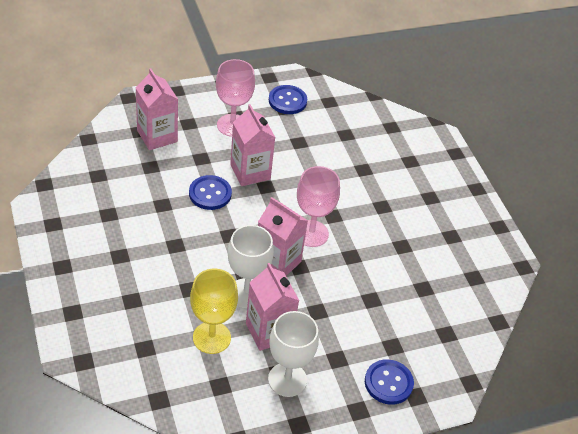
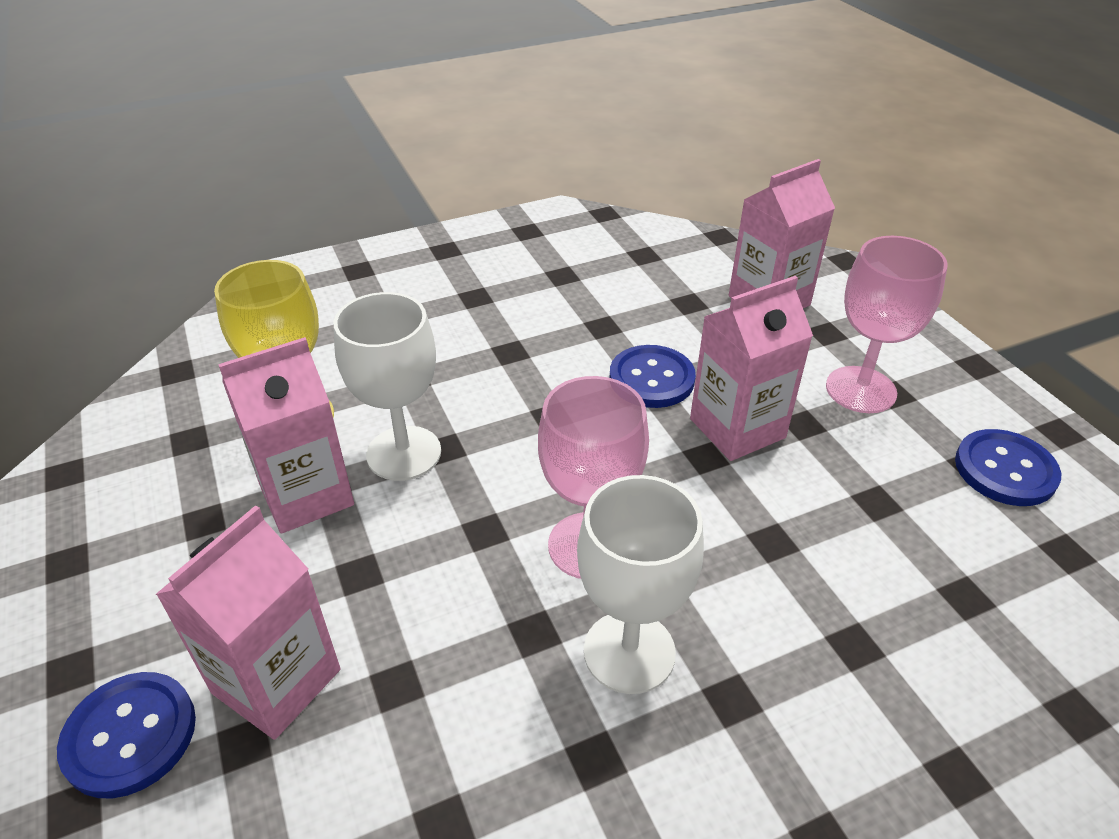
camera: 90 degrees right, 5 degrees down
pink carton [258,197,308,276] -> pink carton moved to [156,505,340,740]
white goblet [268,311,319,397] -> white goblet moved to [577,475,704,694]

